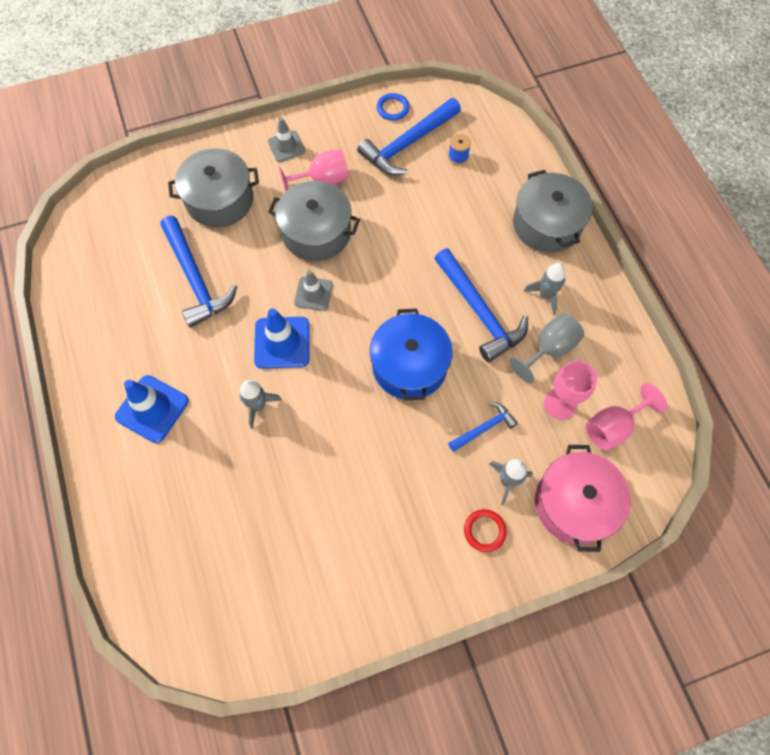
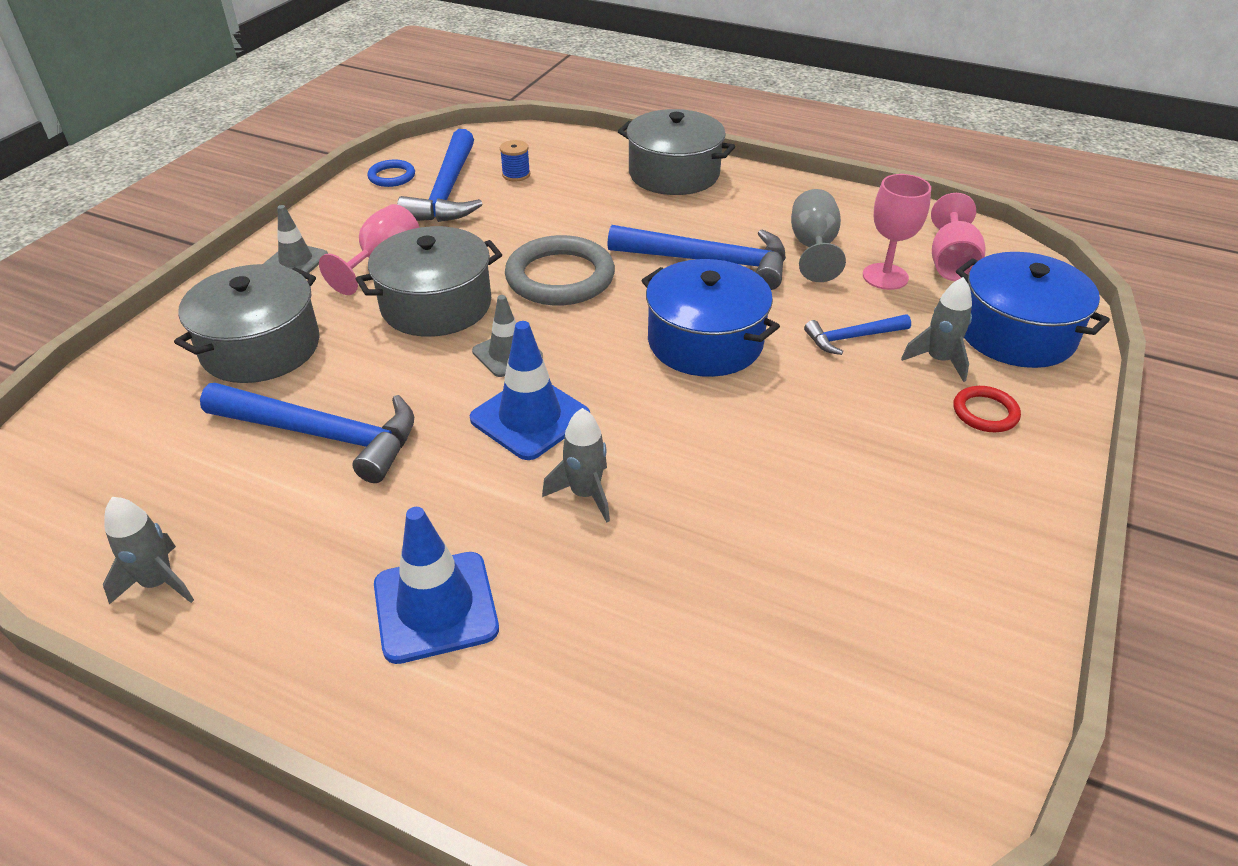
camera: 45 degrees left, 25 degrees down
blue hammer [448,402,518,452] -> blue hammer turned 120 degrees counterclockwise [804,314,911,355]
grey rocket [524,263,566,315] -> grey rocket moved to [103,497,194,605]
pink pot [535,445,631,552] -> blue pot [956,252,1110,368]
none -> grey ring [505,235,615,305]

